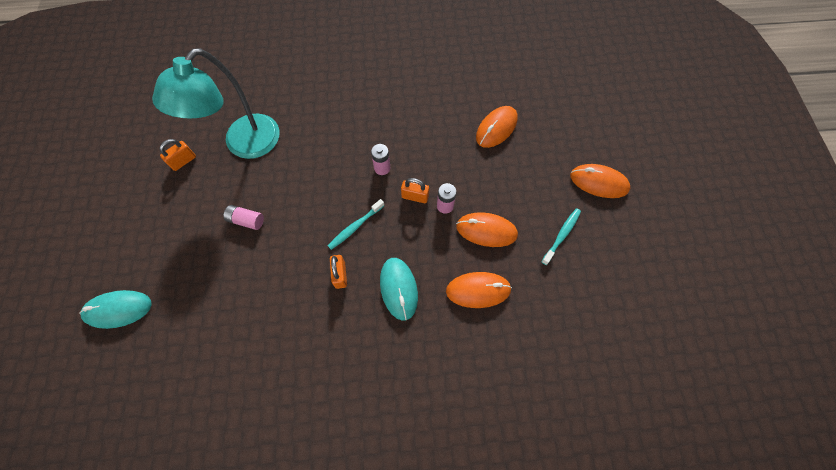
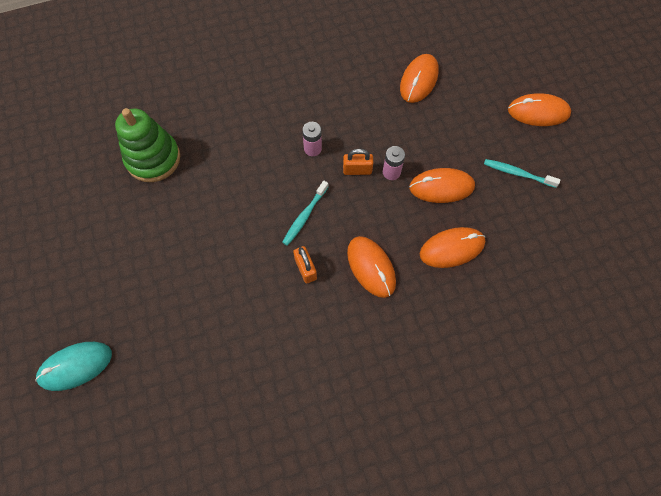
camera: 15 degrees left, 0 degrees up
turquoise lamp [152,48,280,159] -> green stacking toy [115,108,180,182]
orange padlock [160,139,196,171] -> none
pink battery [224,205,264,230] -> none
turquoise mouse [380,258,418,321] -> orange mouse [347,236,396,298]
turquoise toothbrush [541,208,581,265] -> turquoise toothbrush turned 90 degrees counterclockwise [484,159,560,188]

